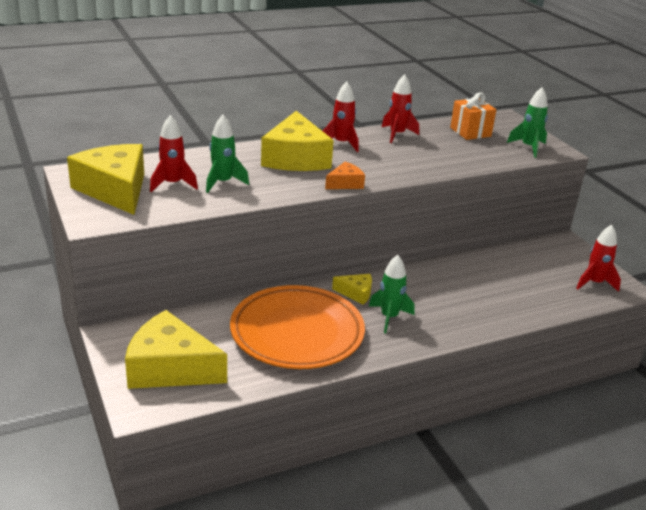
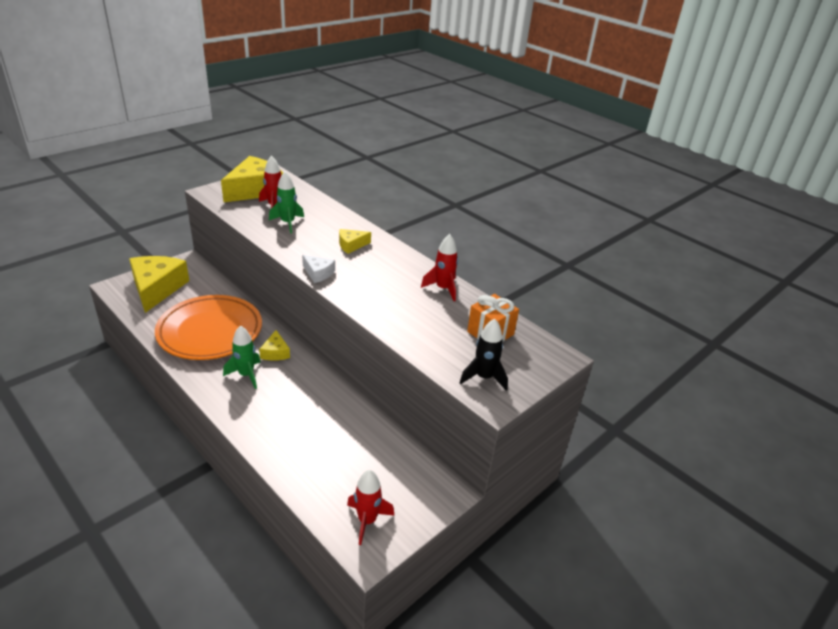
camera: 70 degrees right, 5 degrees up
yellow cheese [261,111,334,171] -> yellow cheese [339,229,371,254], size x0.47
red rocket [323,81,359,152] -> none
orange cheese [325,162,365,189] -> white cheese [302,255,335,283]
green rocket [507,87,548,158] -> black rocket [460,318,508,391]

